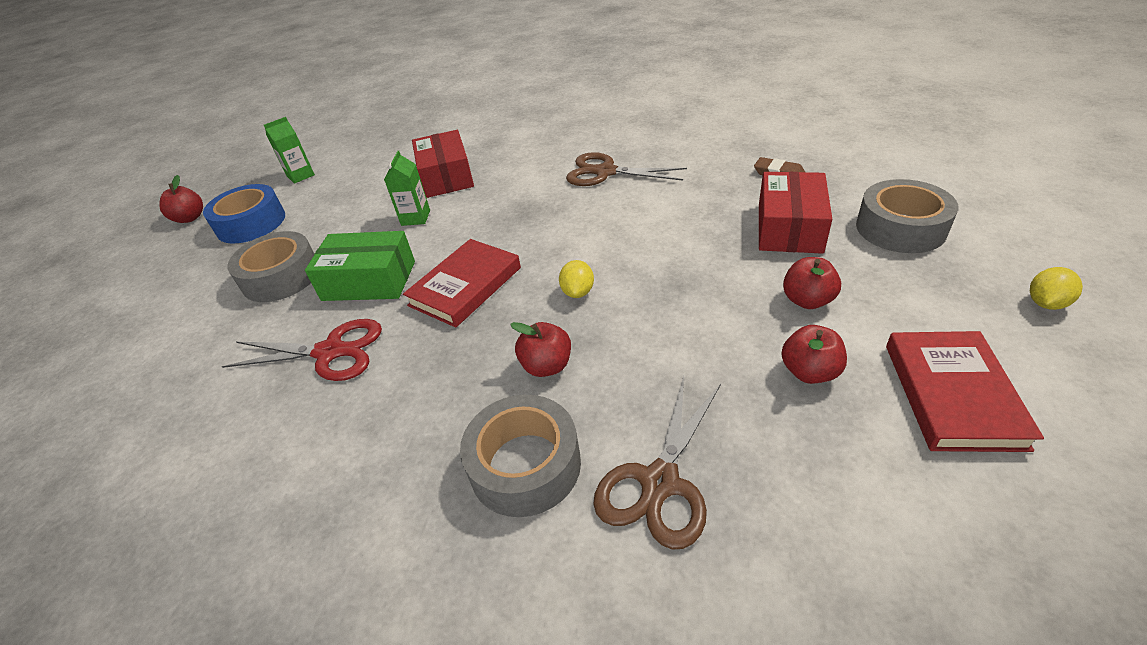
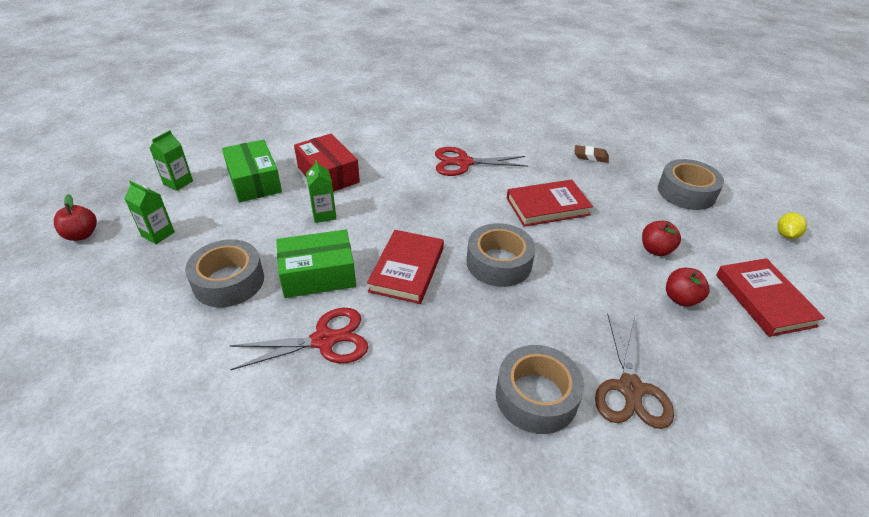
camera: 25 degrees left, 0 degrees up
blue tape [203,184,285,243] -> green carton [124,180,175,244]
red apple [510,322,571,377] -> none
yellow lemon [559,260,594,298] -> grey tape [467,223,536,287]
brown scissors [566,152,687,186] -> red scissors [435,147,528,176]
red box [759,172,832,254] -> none
none -> green box [222,140,282,202]
none -> red book [507,180,593,227]

